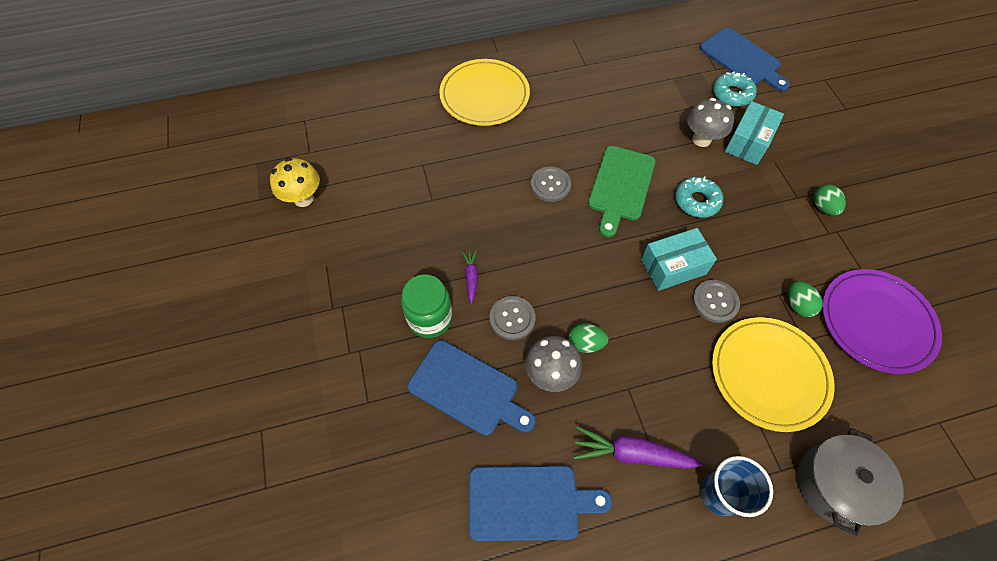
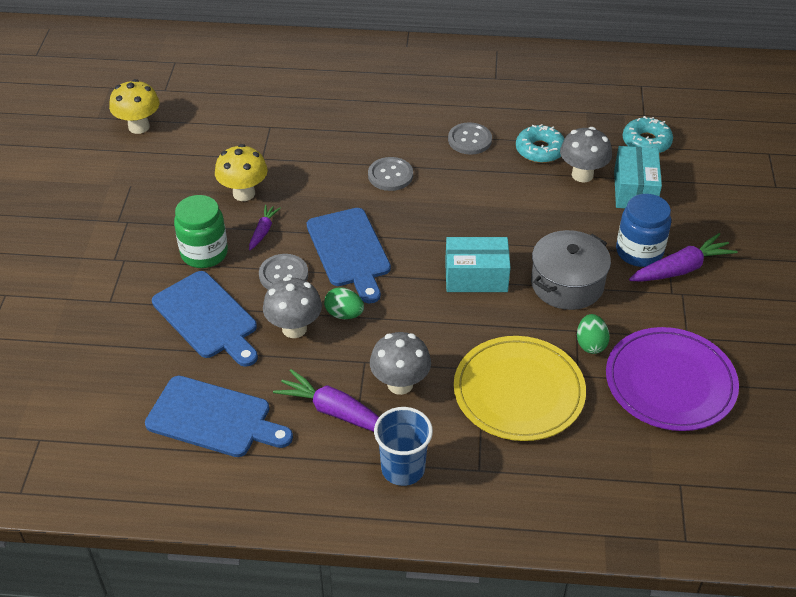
camera: 20 degrees right, 15 degrees down
yellow plate [439,59,530,126] -> none
green cutting board [588,146,656,237] -> none
turquoise donut [675,176,723,218] -> turquoise donut moved to [516,124,564,163]
grey button [692,280,740,323] -> grey button moved to [448,122,492,155]
blue cutting board [700,28,790,91] -> blue cutting board moved to [307,208,391,303]
turquoise box [725,101,784,165] -> turquoise box turned 45 degrees counterclockwise [614,146,662,208]
grey pot [797,428,904,536] -> grey pot moved to [531,230,611,310]
green egg [814,185,846,216] -> purple carrot [629,233,738,281]
none -> yellow mushroom [215,144,268,201]
none -> grey mushroom [370,332,431,395]
none -> blue jar [616,194,671,267]

